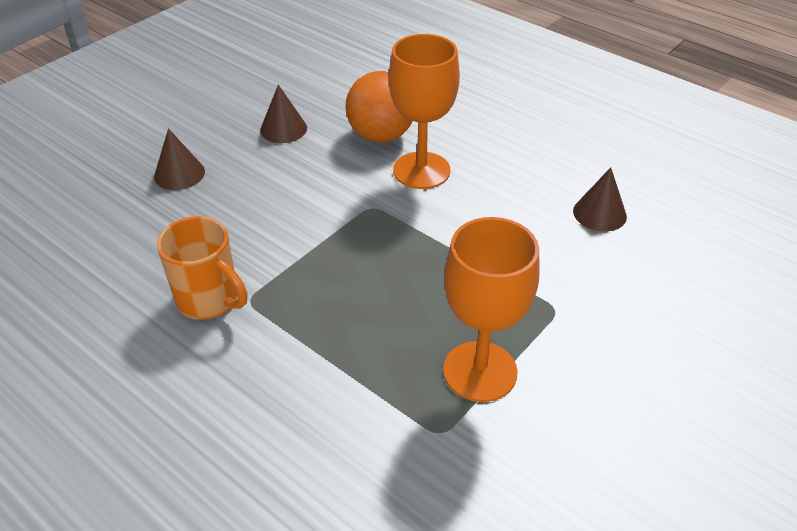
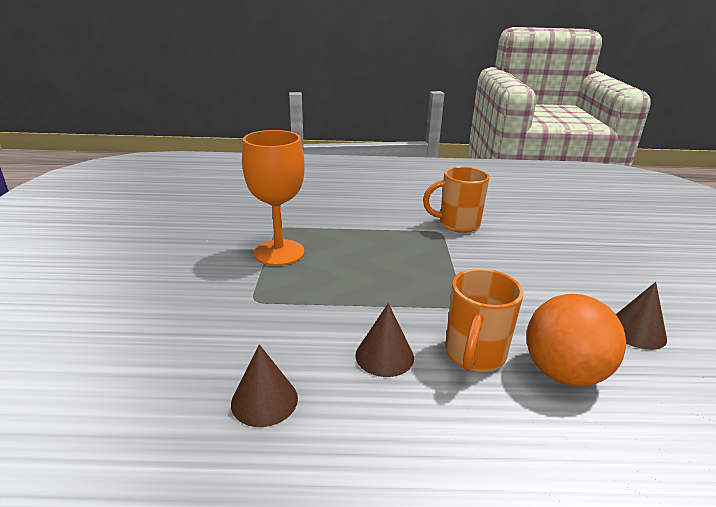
camera: 140 degrees right, 15 degrees down
brown cone [154,128,205,190] -> brown cone moved to [355,303,414,377]
orange goblet [389,34,460,189] -> orange mug [445,269,523,372]

